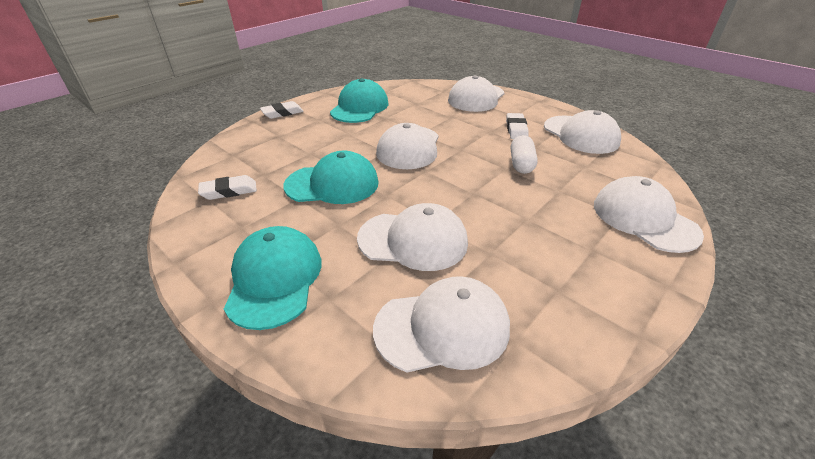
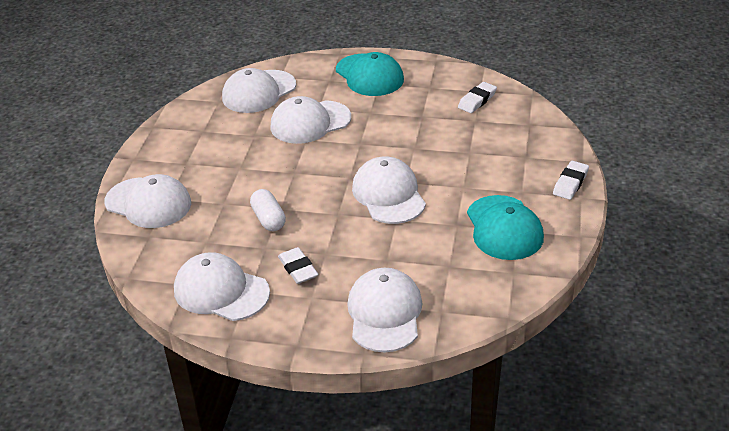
camera: 150 degrees right, 0 degrees up
turquoise cap [284,151,379,204] -> none

